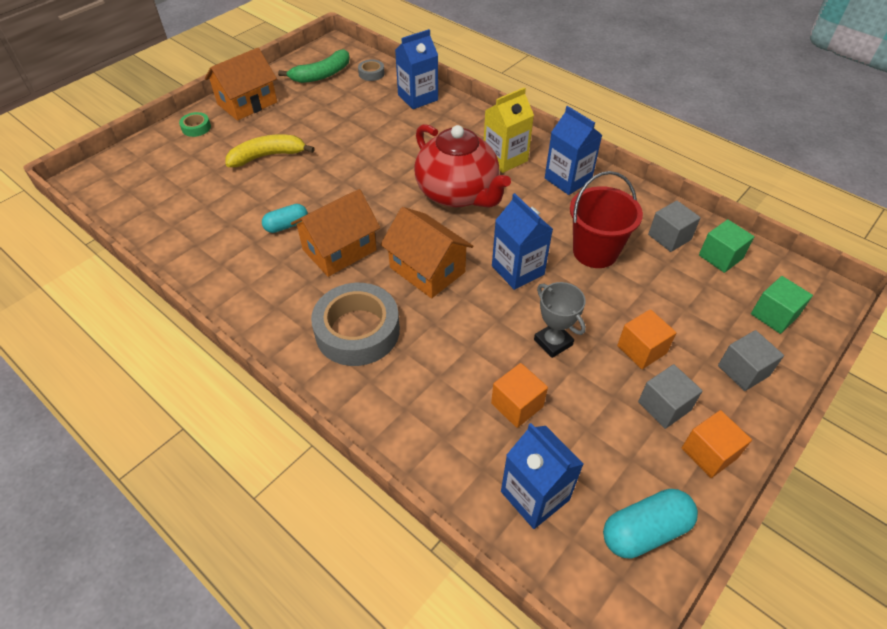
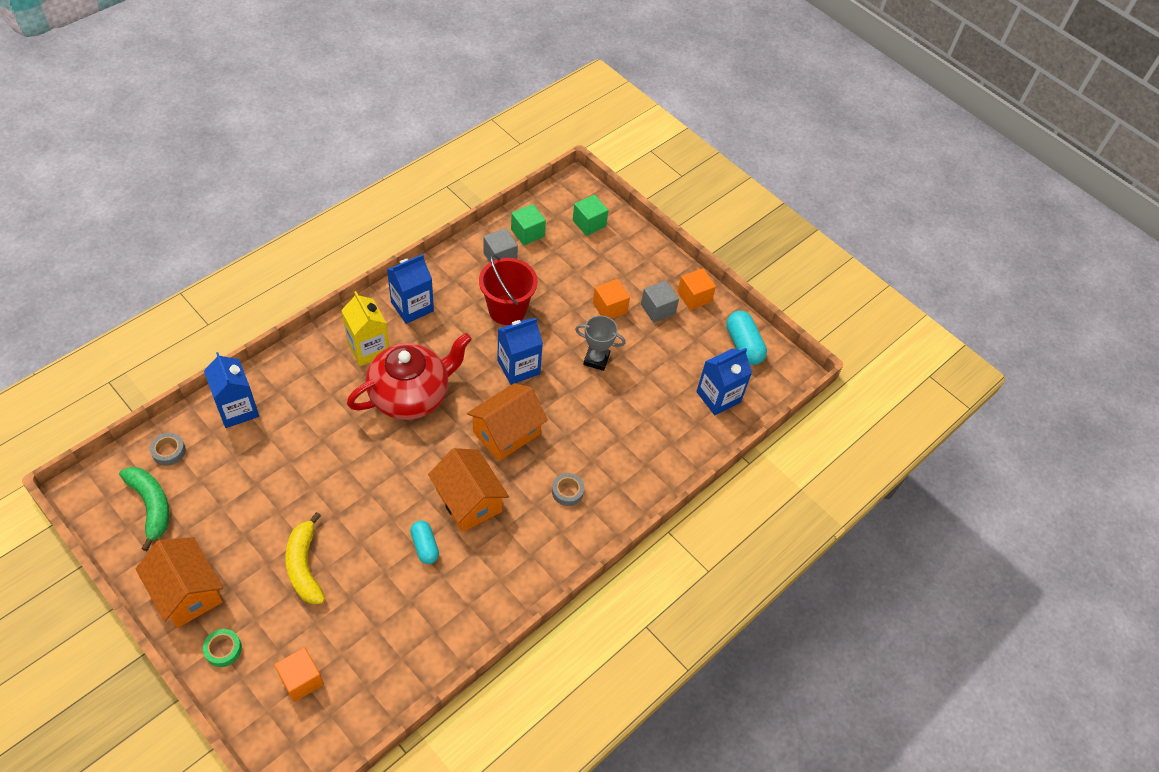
camera: 90 degrees left, 5 degrees up
grey tape [311,283,400,366] -> grey tape [552,473,584,506], size x0.45
orange cube [491,363,548,428] -> orange cube moved to [274,647,324,702]
grey trophy [534,282,586,358] -> grey trophy turned 45 degrees clockwise [575,316,626,371]
grey cube [718,330,784,391] -> none

